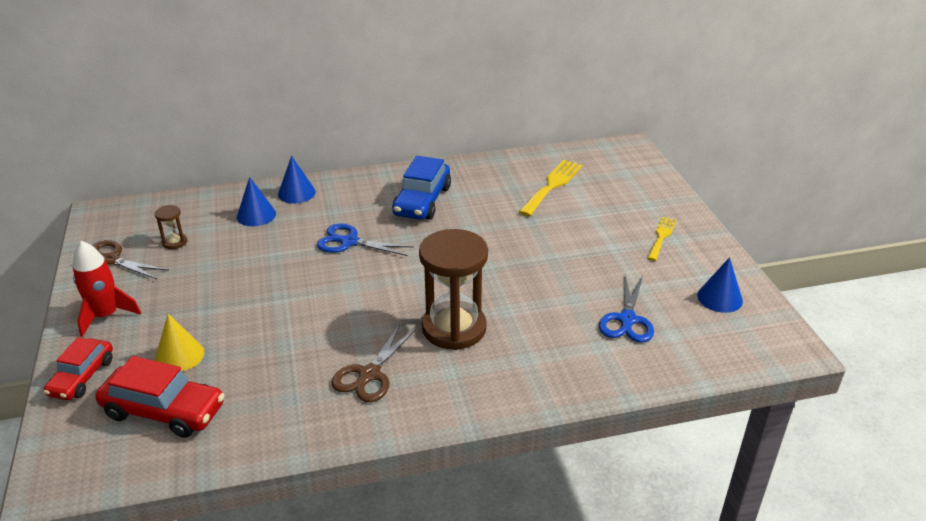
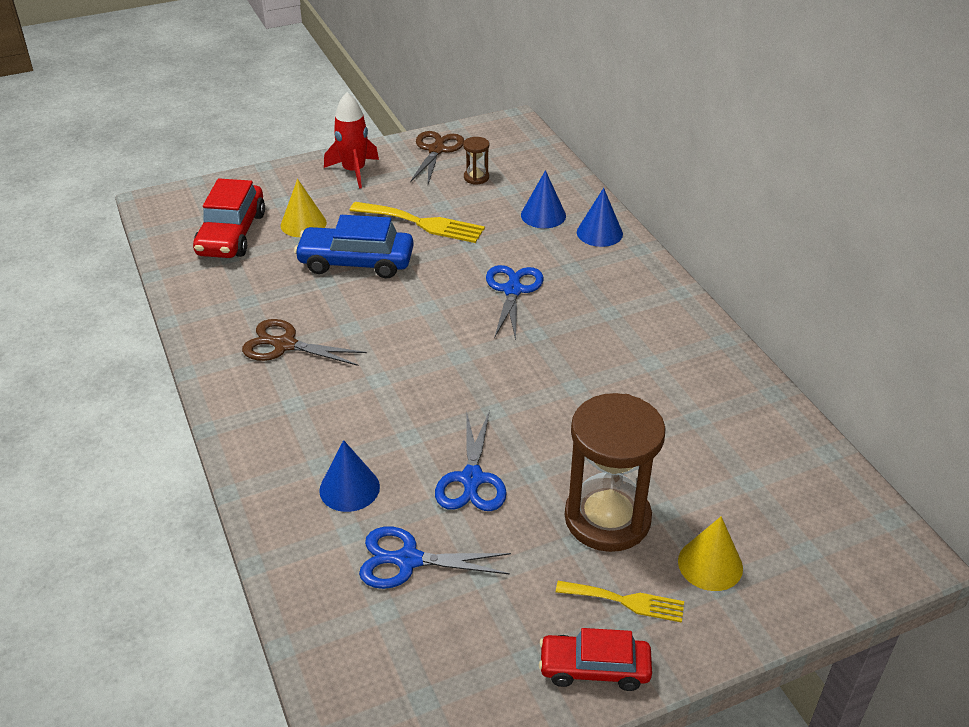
camera: 80 degrees right, 5 degrees up
red car [43,337,113,400] -> red car moved to [539,628,652,691]
blue car [392,156,451,220] -> blue car moved to [294,215,414,278]
brown hourglass [419,229,488,350] -> brown hourglass moved to [565,393,666,552]
yellow fork [519,160,582,216] -> yellow fork moved to [349,202,485,243]
blue cone [697,257,743,313] -> blue cone moved to [319,440,380,512]
none -> blue scissors [435,410,507,511]
none -> yellow cone [678,516,743,591]

